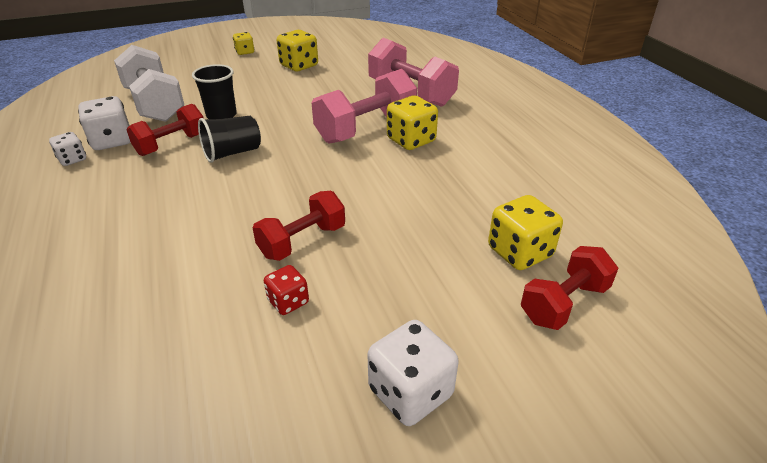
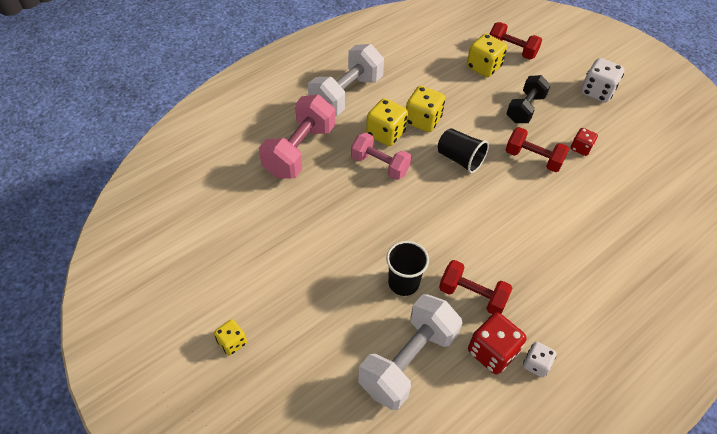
camera: 110 degrees left, 15 degrees up
white dice [78,96,131,150] -> red dice [468,312,526,374]
black cup [198,116,261,163] -> black cup moved to [438,128,489,173]
yellow dice [276,30,318,71] -> yellow dice moved to [406,86,445,132]
pink dumbbell [312,69,417,144] -> pink dumbbell [351,133,411,180], size x0.65
none -> white dumbbell [308,44,384,116]
none -> black dumbbell [507,75,551,123]

